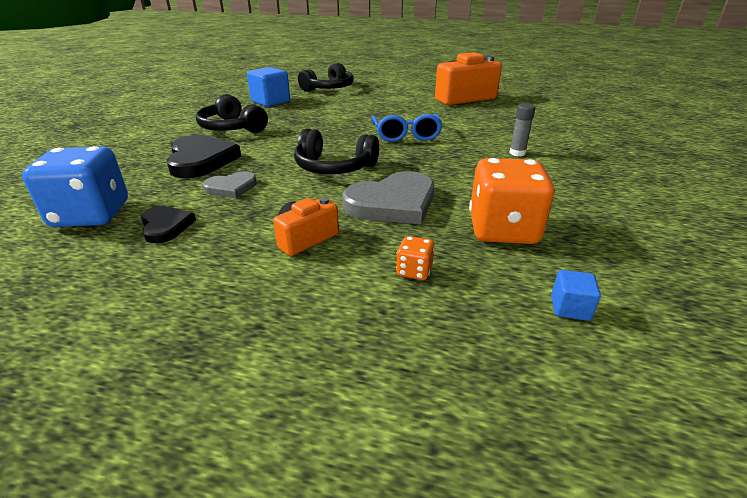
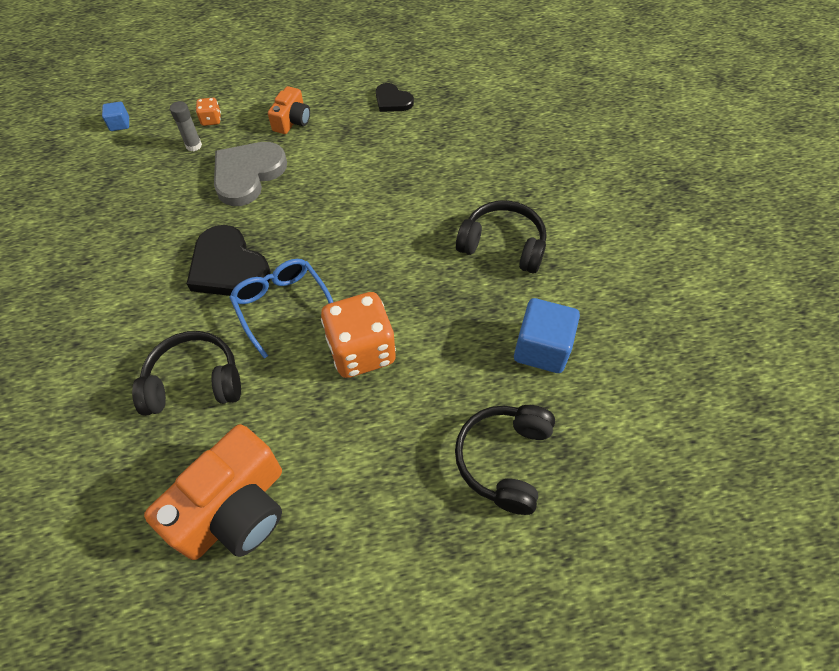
camera: 155 degrees right, 25 degrees up
blue dice [22,146,128,227] -> none
black heart [166,135,241,178] -> black heart moved to [187,225,271,296]
grey heart [203,171,257,198] -> none
black headphones [294,128,379,174] -> black headphones moved to [132,331,241,416]
orange dice [469,158,555,244] -> orange dice moved to [321,292,396,378]
grey glue stick [509,103,535,156] -> grey glue stick moved to [170,101,202,151]

